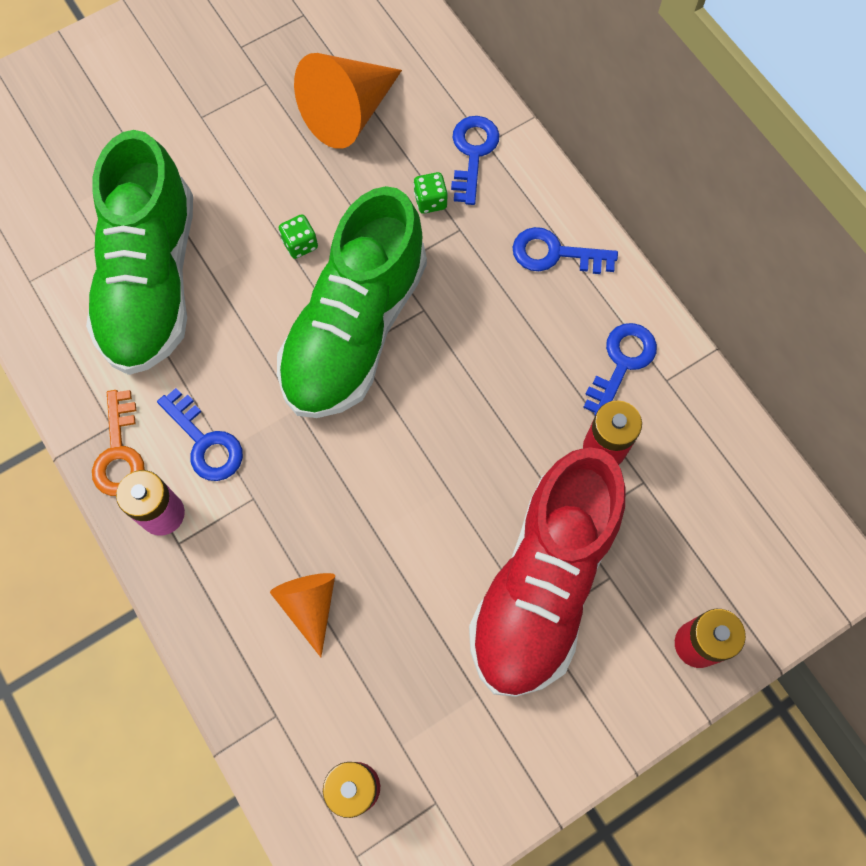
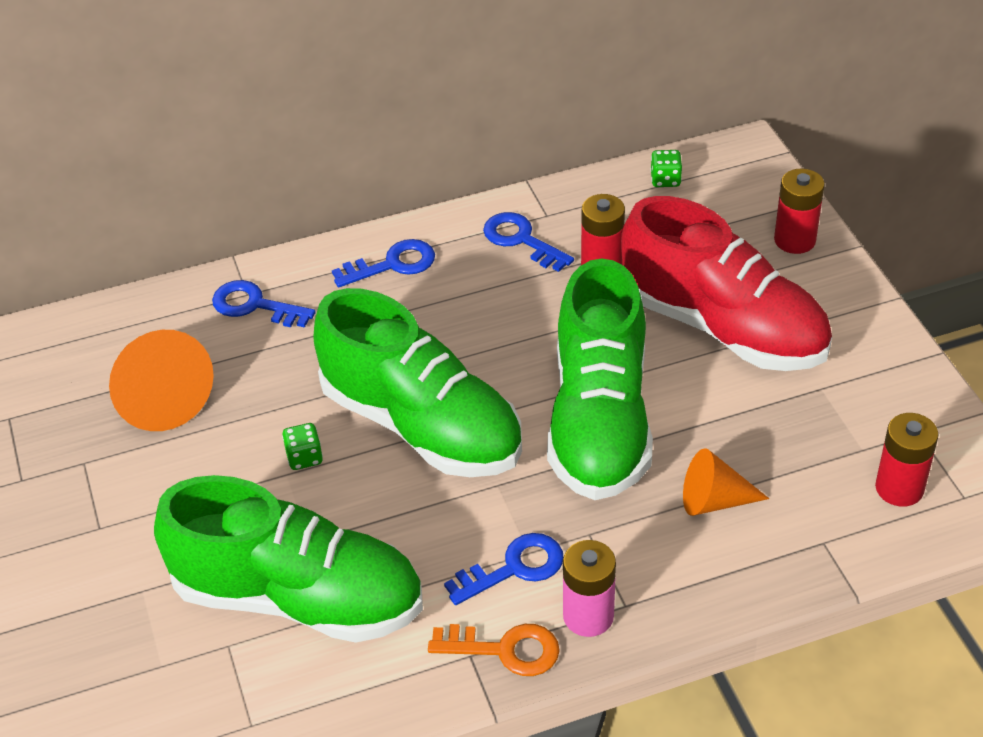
camera: 75 degrees left, 25 degrees down
green dice [414,172,448,214] -> green dice moved to [650,150,682,187]
blue key [513,227,618,274] -> blue key turned 135 degrees counterclockwise [332,239,435,287]
none -> green shoe [547,259,653,500]

